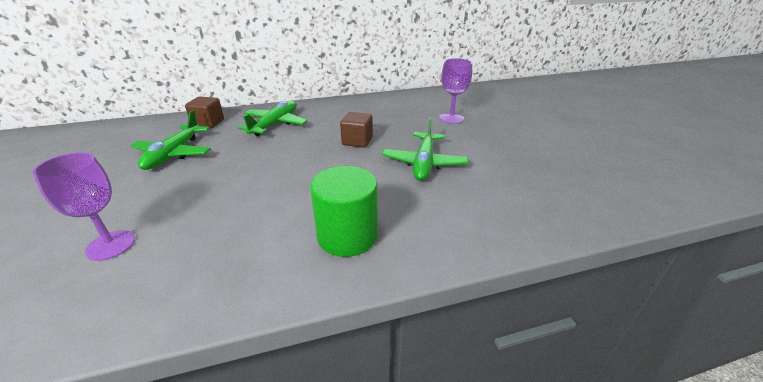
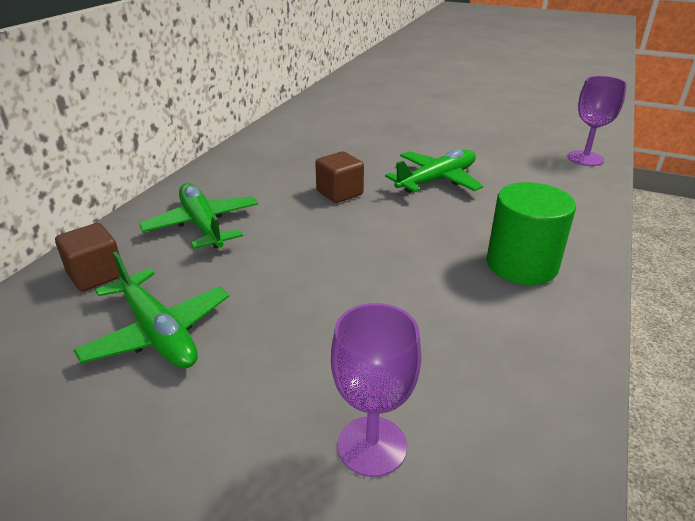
camera: 50 degrees left, 0 degrees up
green plane [382,117,468,181] -> green plane turned 90 degrees counterclockwise [385,149,483,193]
purple goblet [439,58,472,124] -> purple goblet moved to [568,76,627,166]

